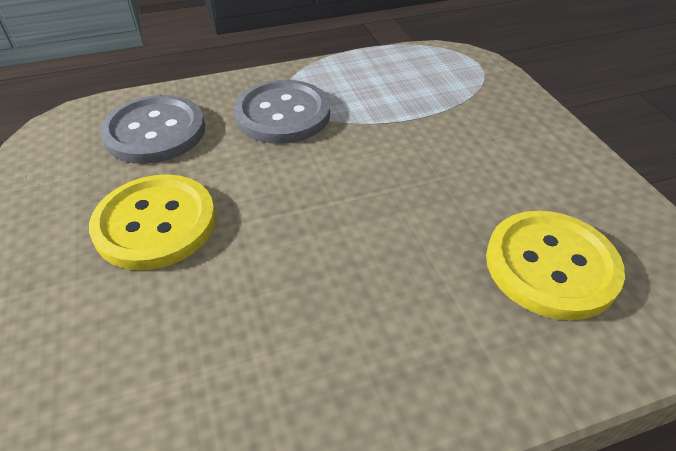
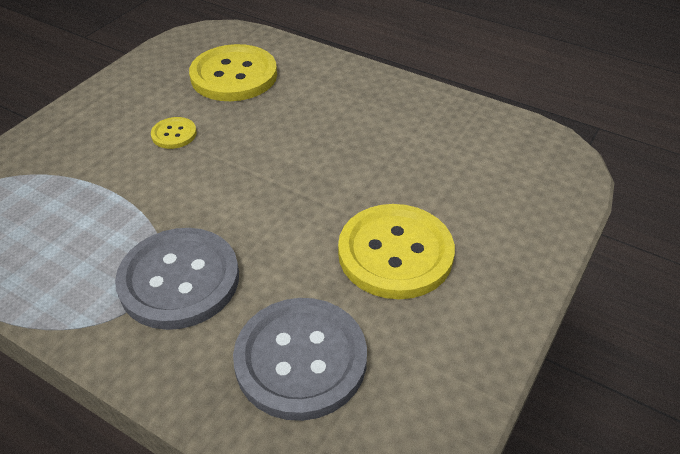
camera: 130 degrees left, 0 degrees up
none -> yellow button [151,117,197,149]

